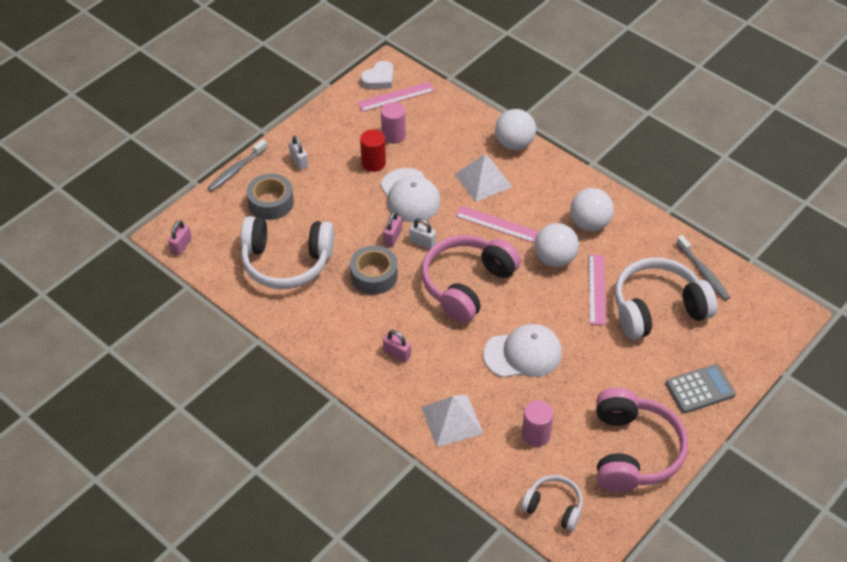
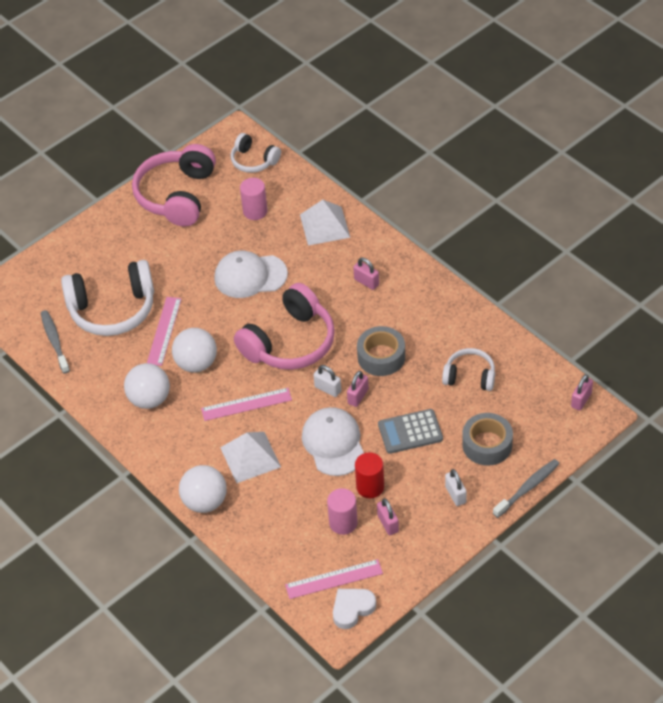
camera: 170 degrees left, 0 degrees up
white headphones [241,216,334,289] -> white headphones [442,348,495,391], size x0.55
pink ruler [455,206,539,243] -> pink ruler turned 45 degrees counterclockwise [201,388,292,421]
grey calculator [666,364,736,413] -> grey calculator moved to [378,409,443,454]
none -> pink padlock [377,498,399,535]

